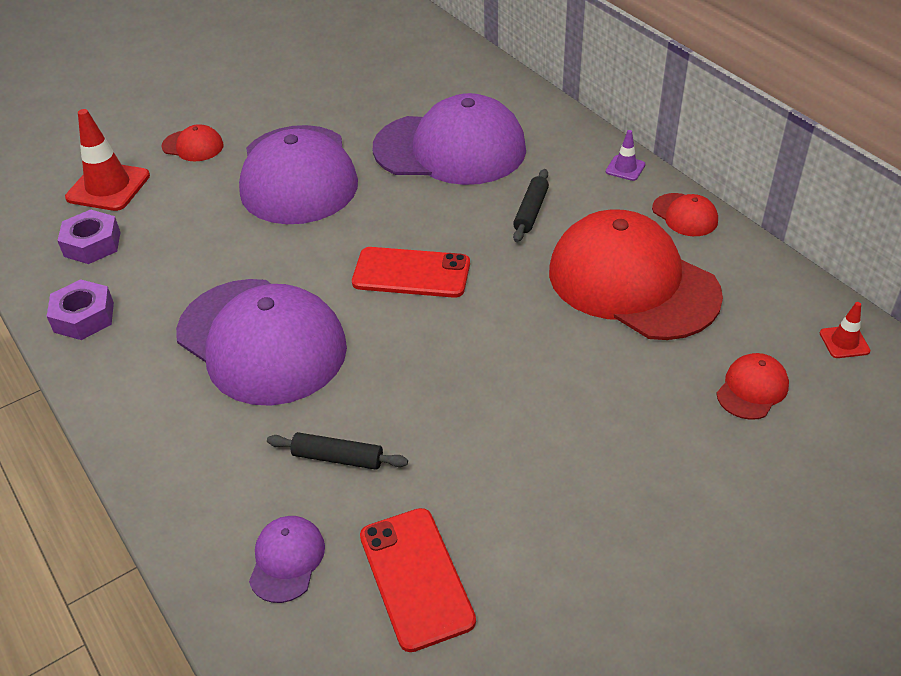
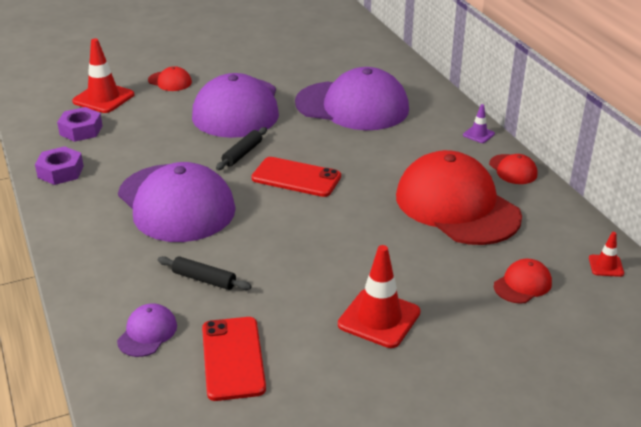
camera: 10 degrees right, 10 degrees down
black rolling pin [513,169,549,242] -> black rolling pin moved to [216,127,267,170]
none -> red traffic cone [338,245,421,348]

